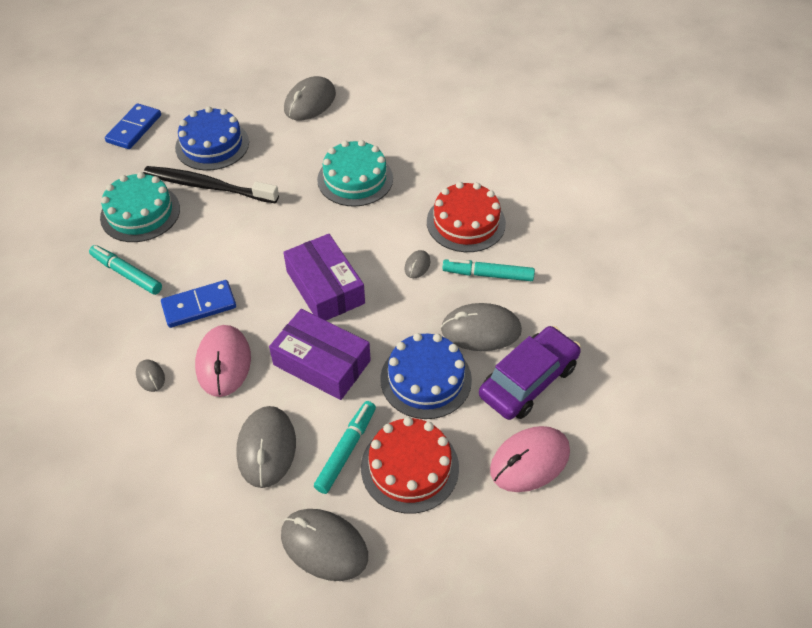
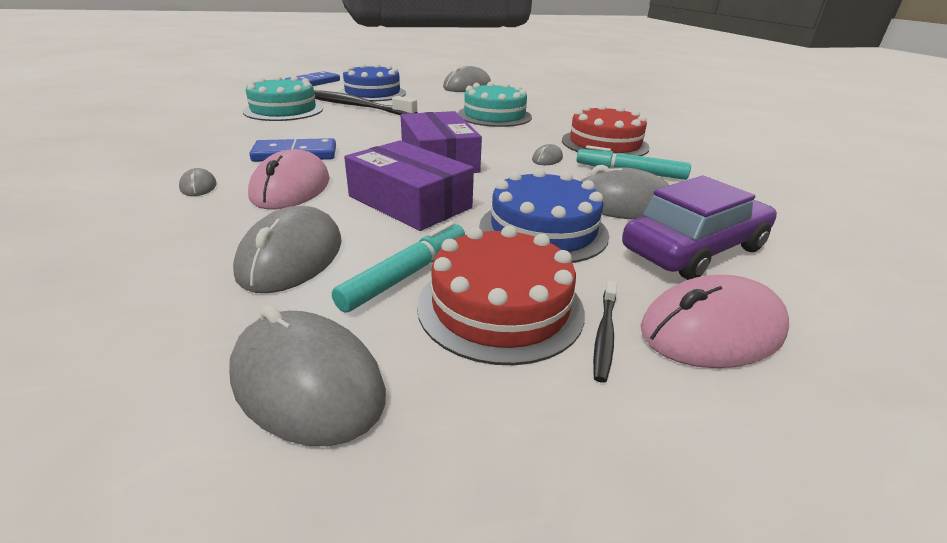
camera: 10 degrees right, 20 degrees down
turquoise marker [89,245,162,295] -> none
none -> black toothbrush [593,280,617,383]

